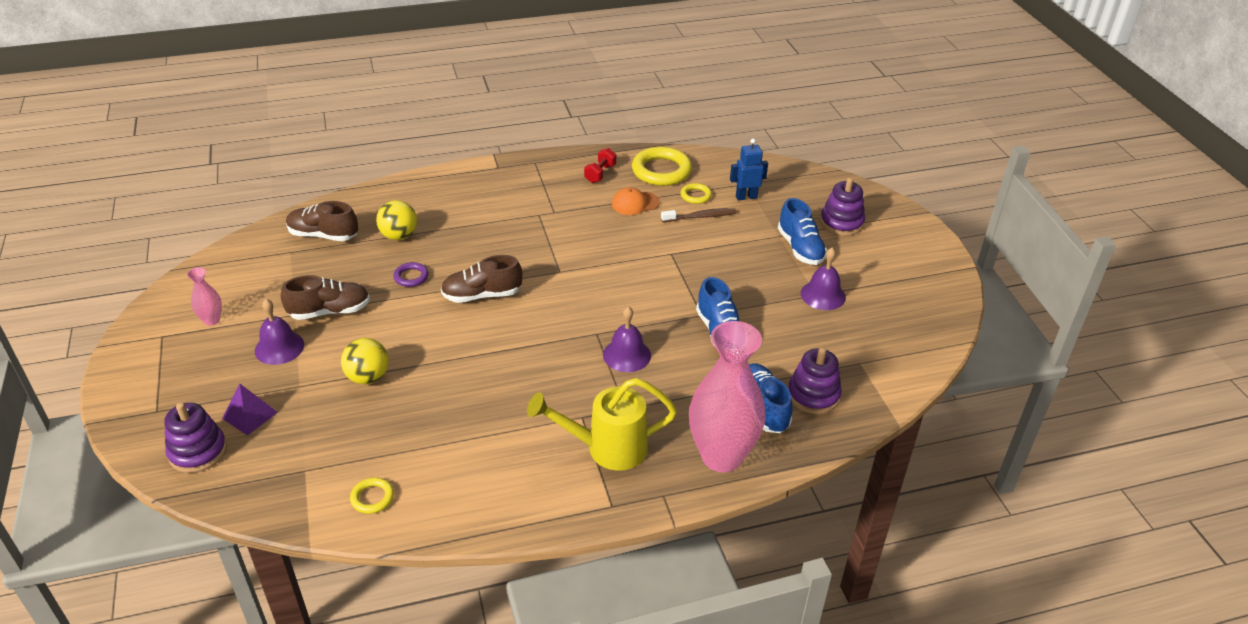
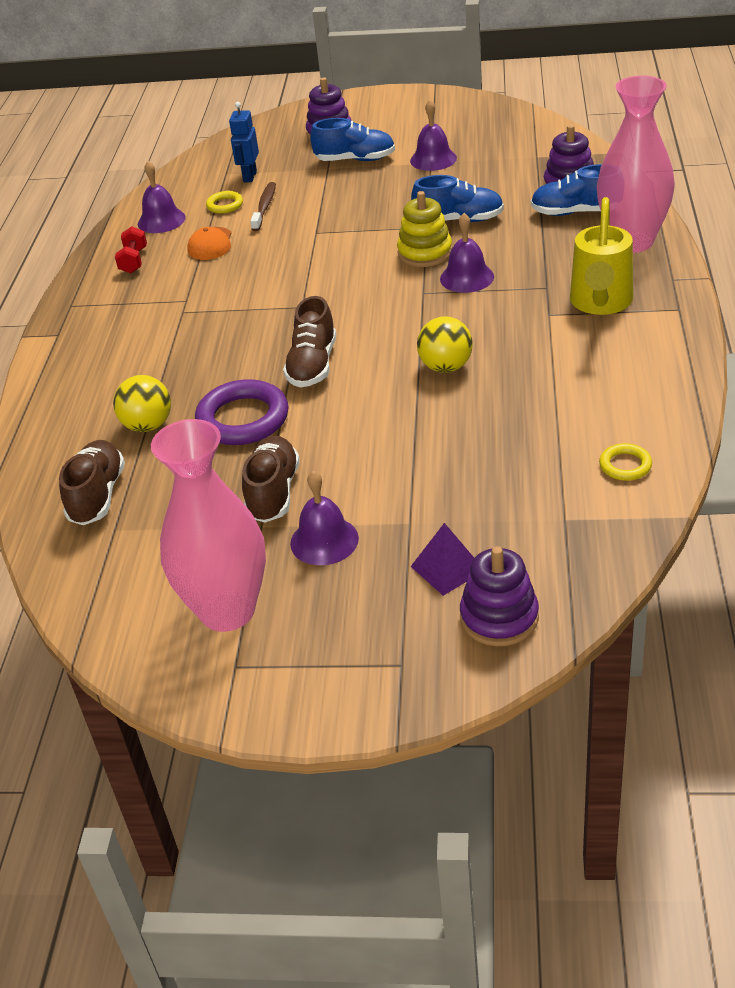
camera: 65 degrees left, 0 degrees up
pink vase [187,267,222,326] -> pink vase [151,419,266,632], size x2.33
brown shoe [286,201,358,241] -> brown shoe turned 150 degrees clockwise [59,440,125,525]
yellow ball [341,338,389,384] -> yellow ball moved to [417,316,473,373]
purple ring [393,262,429,287] -> purple ring [195,379,289,445], size x1.98
red dumbbell [584,148,616,183] -> red dumbbell turned 45 degrees clockwise [115,226,147,273]
yellow ring [632,147,692,186] -> purple bell [138,161,186,233]
none -> yellow stacking toy [397,191,452,267]

